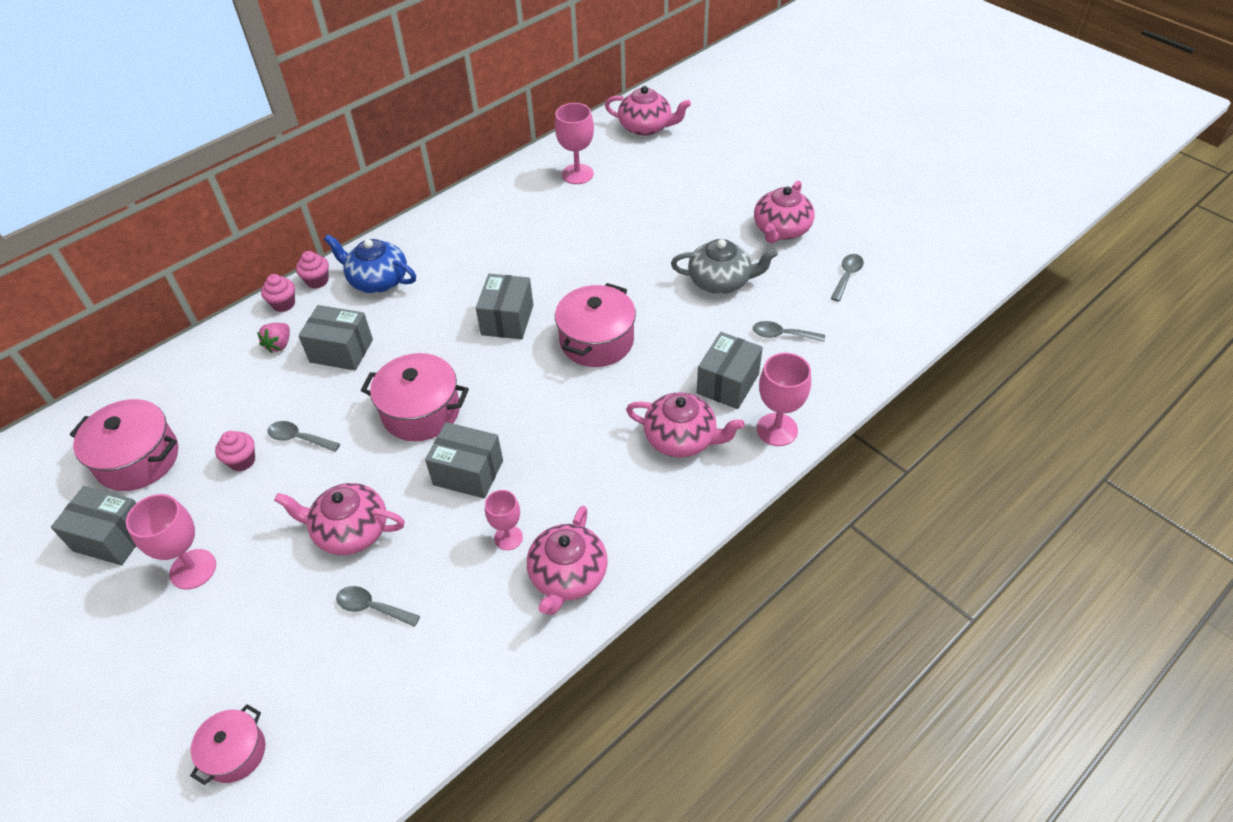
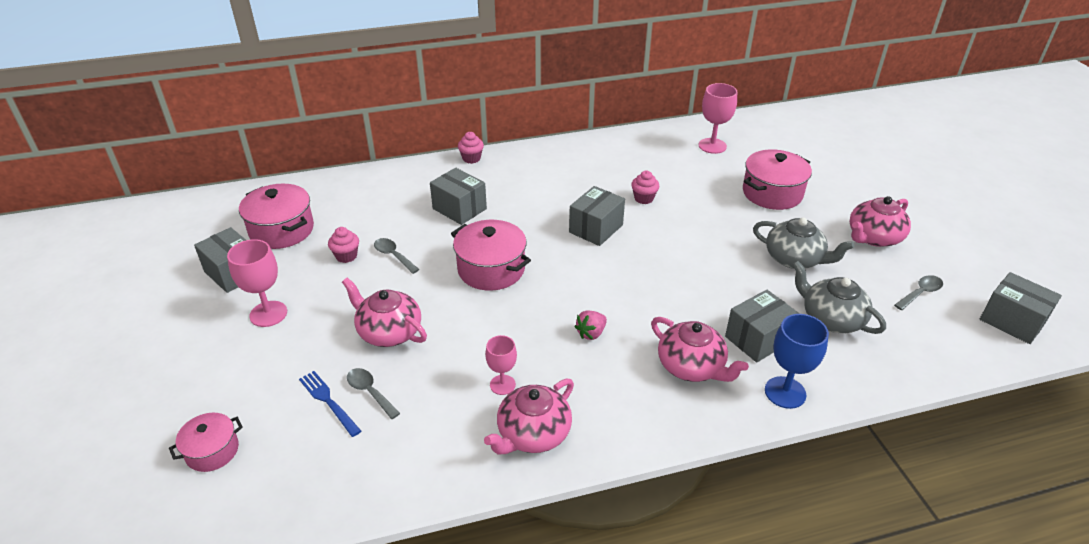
camera: 25 degrees right, 10 degrees down
pink strawberry [257,323,290,353] -> pink strawberry moved to [574,310,607,340]
pink cupcake [261,274,295,312] -> pink cupcake moved to [631,171,659,204]
blue teapot [324,235,416,293] -> none
grey box [425,422,503,498] -> grey box moved to [980,272,1062,344]
pink pot [555,283,636,367] -> pink pot moved to [743,149,812,210]
pink teapot [605,86,691,136] -> none
grey spoon [752,321,825,342] -> grey teapot [792,261,886,334]
pink goblet [757,353,811,446] -> blue goblet [765,314,829,409]
none -> blue fork [299,371,361,437]

